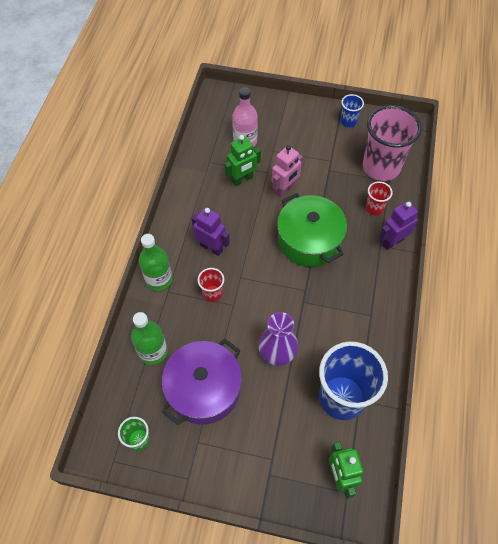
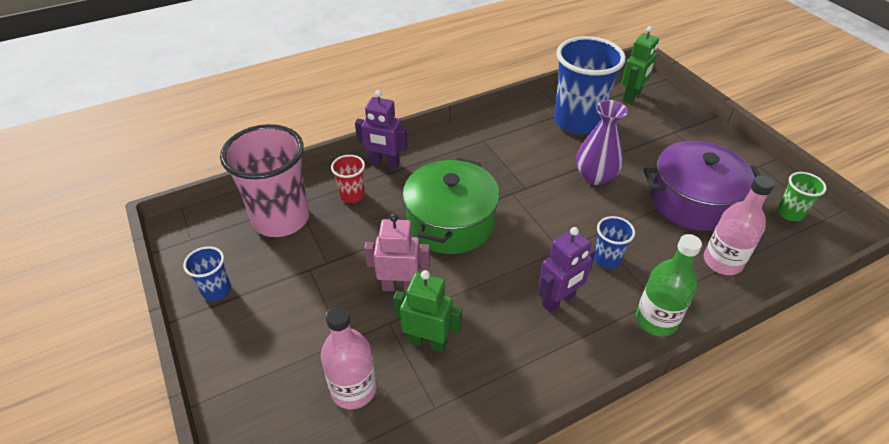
camera: 130 degrees left, 15 degrees down
green bottle [131,312,168,365] -> pink bottle [704,175,774,275]
purple robot [191,207,230,256] -> purple robot turned 120 degrees counterclockwise [539,227,596,313]
red cup [198,268,224,302] -> blue cup [594,216,635,269]

